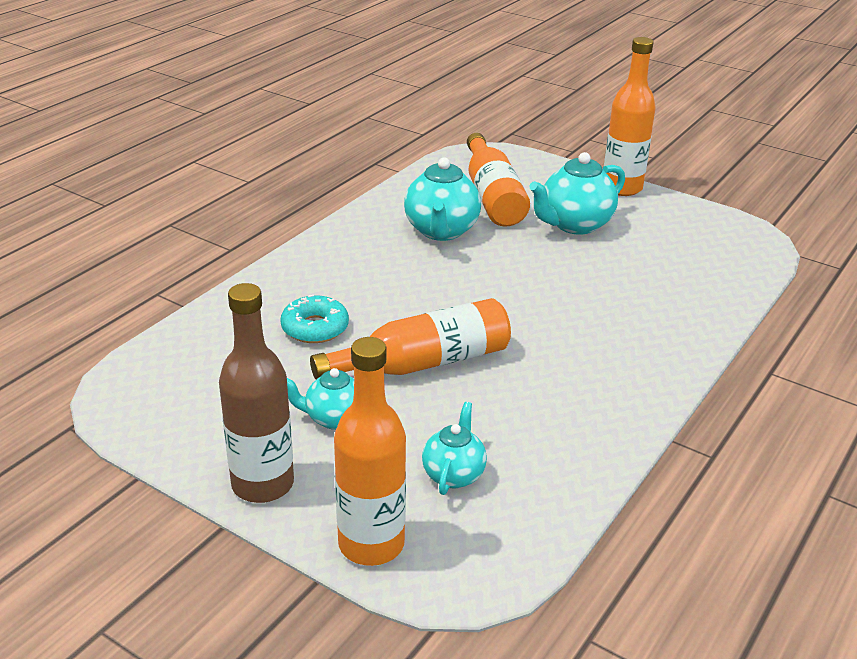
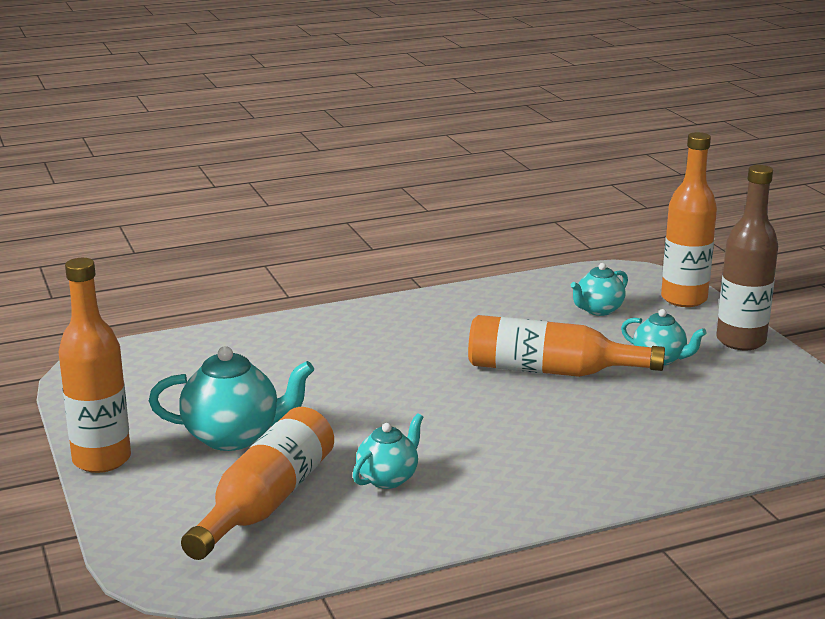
camera: 145 degrees left, 10 degrees down
turquoise donut [280,295,349,343] -> none
turquoise teapot [404,157,481,241] -> turquoise teapot [353,413,423,489], size x0.61

